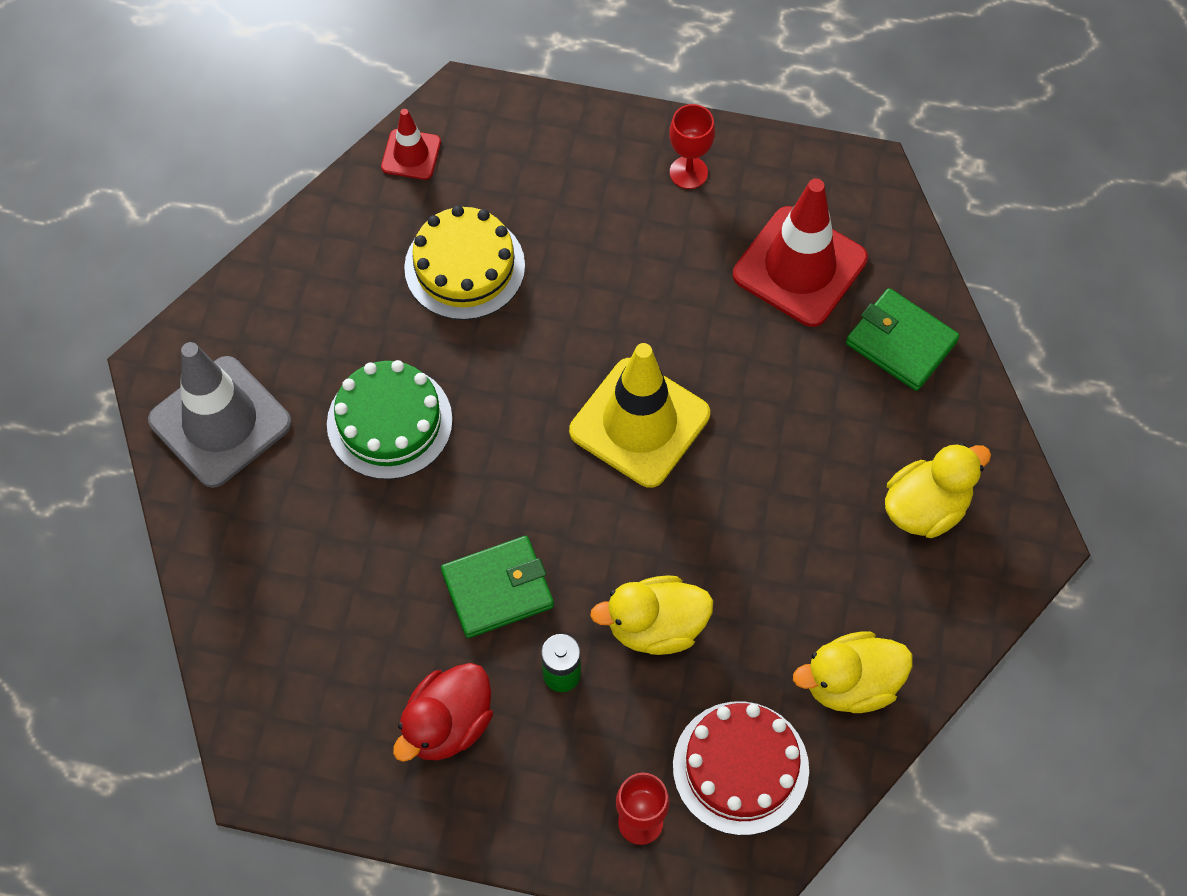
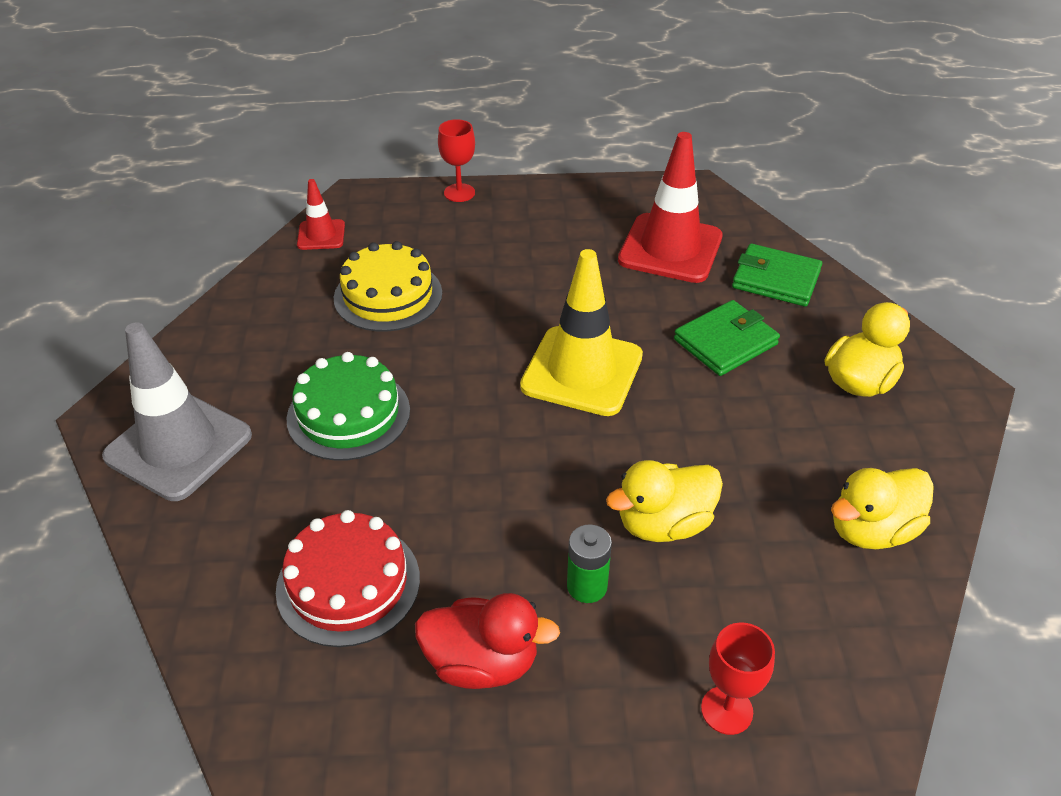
camera: 15 degrees left, 20 degrees down
red duck [393,663,493,762] -> red duck turned 105 degrees counterclockwise [415,593,560,689]
green wallet [441,536,554,638] -> green wallet moved to [674,300,780,376]
red goblet [669,104,715,189] -> red goblet moved to [438,119,475,202]
red cake [673,701,809,836] -> red cake moved to [276,510,420,647]

